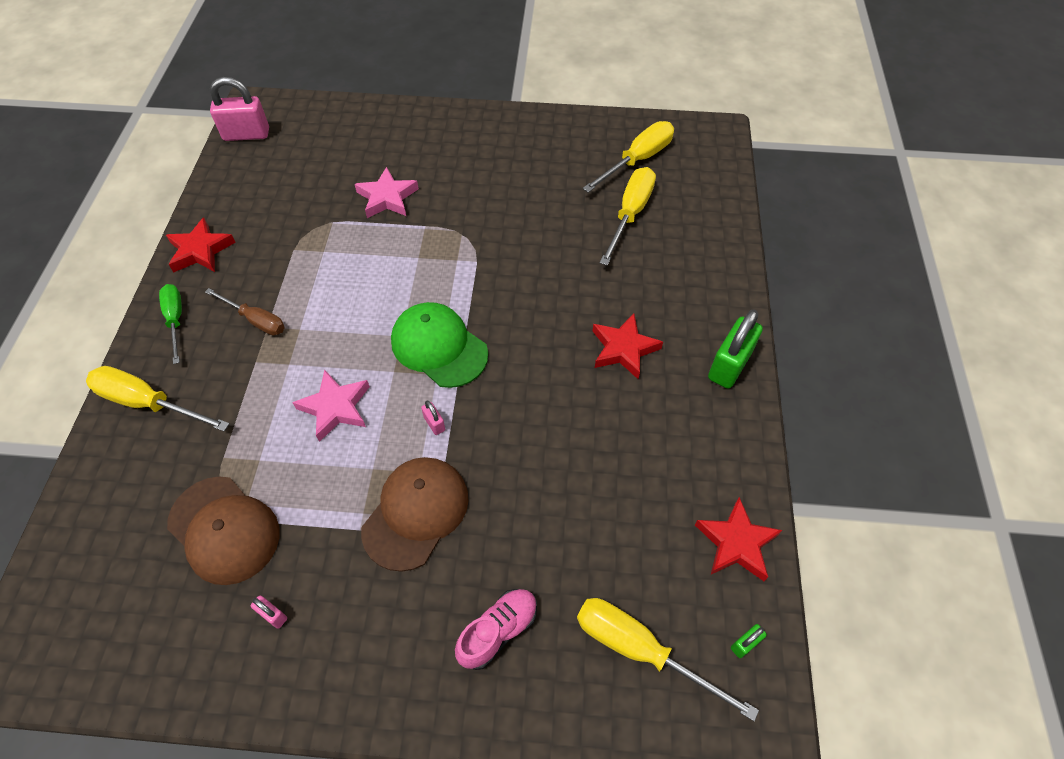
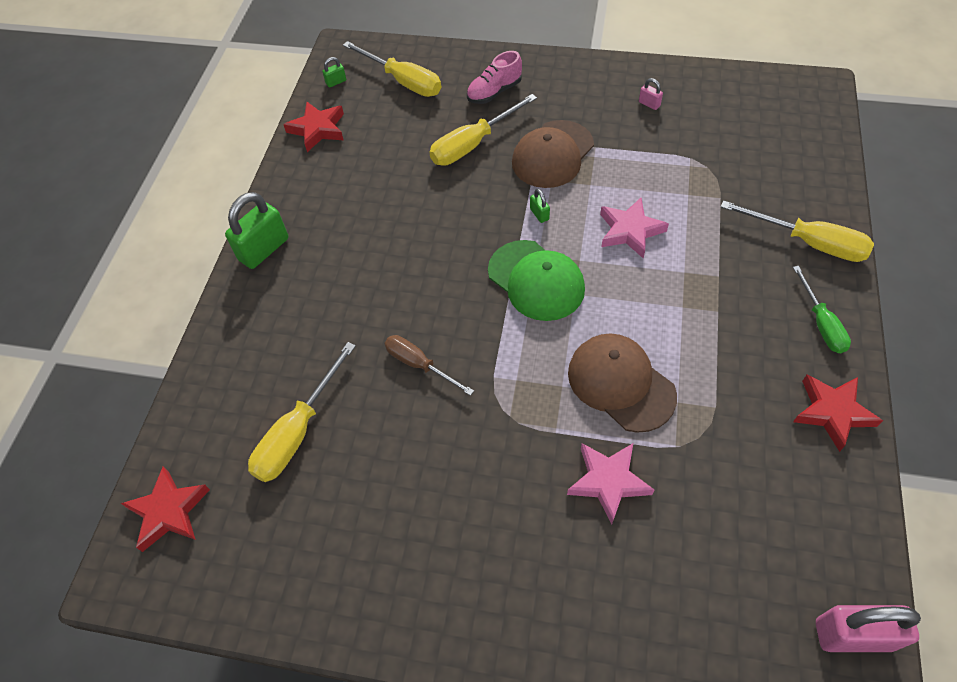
camera: 170 degrees left, 0 degrees up
brown cap [167,476,279,585] -> brown cap moved to [568,333,677,433]
brown screwdriver [205,288,285,335] -> brown screwdriver moved to [384,335,474,396]
pink padlock [421,401,445,435] -> green padlock [530,188,550,223]
yellow screwdriver [583,121,674,193] -> yellow screwdriver moved to [429,94,537,166]
red star [593,314,663,379] -> red star moved to [121,467,210,552]

